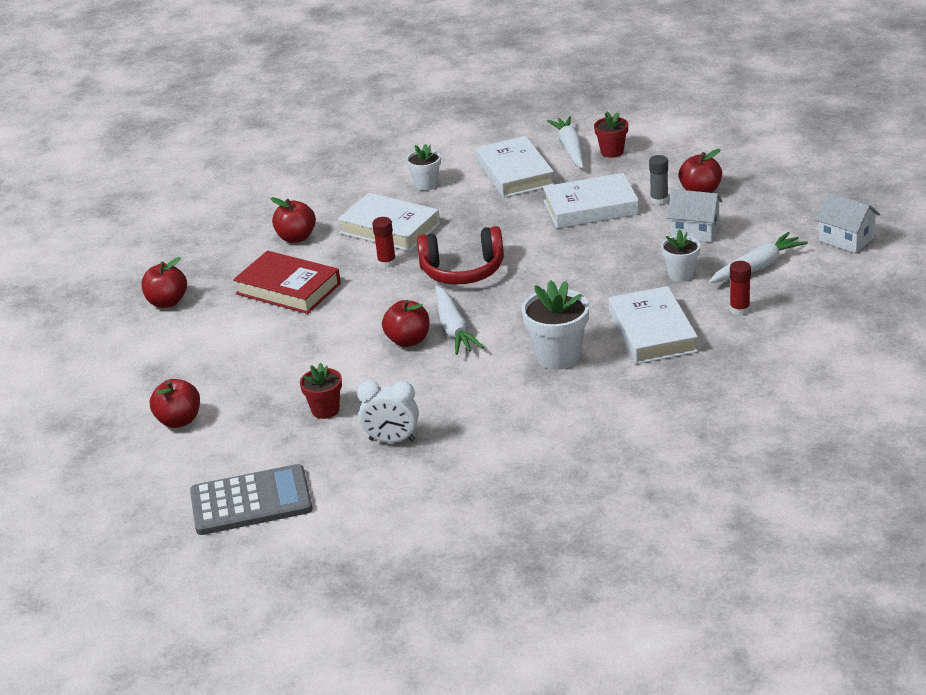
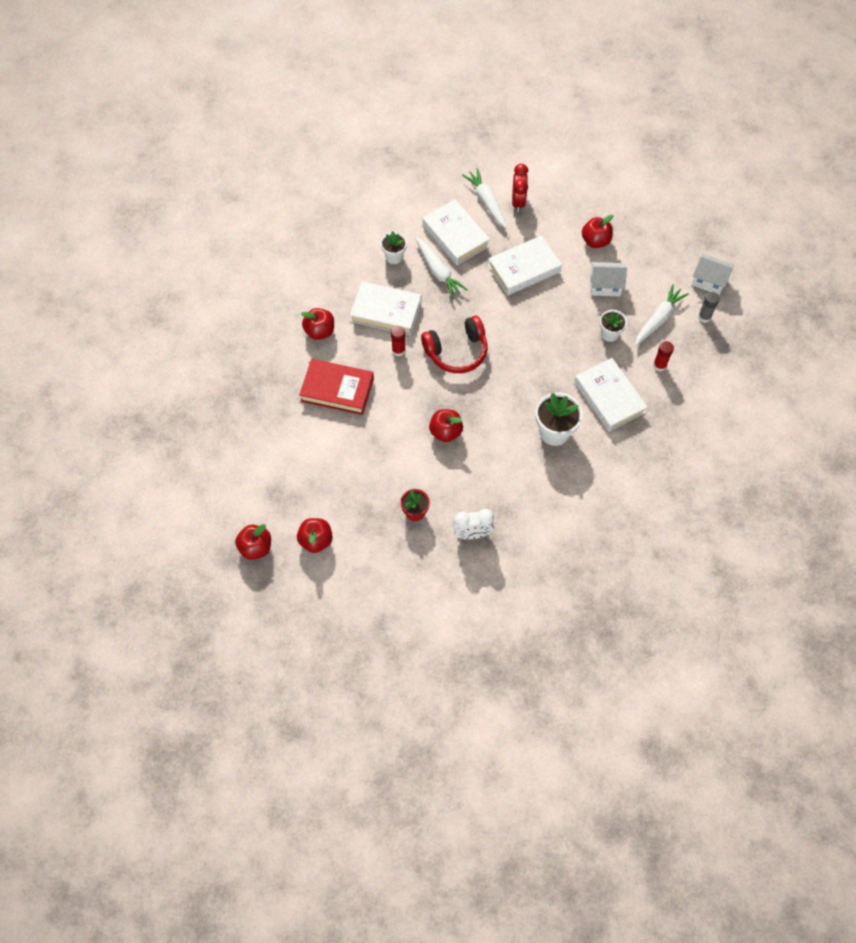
camera: 20 degrees left, 30 degrees up
red apple [141,257,187,308] -> red apple moved to [235,524,271,560]
grey calculator [190,464,313,535] -> none
white carrot [435,286,484,355] -> white carrot moved to [415,237,468,299]
red flower pot [594,112,628,158] -> red clock [512,164,528,212]
grey glue stick [649,155,669,205] -> grey glue stick moved to [698,292,720,323]

